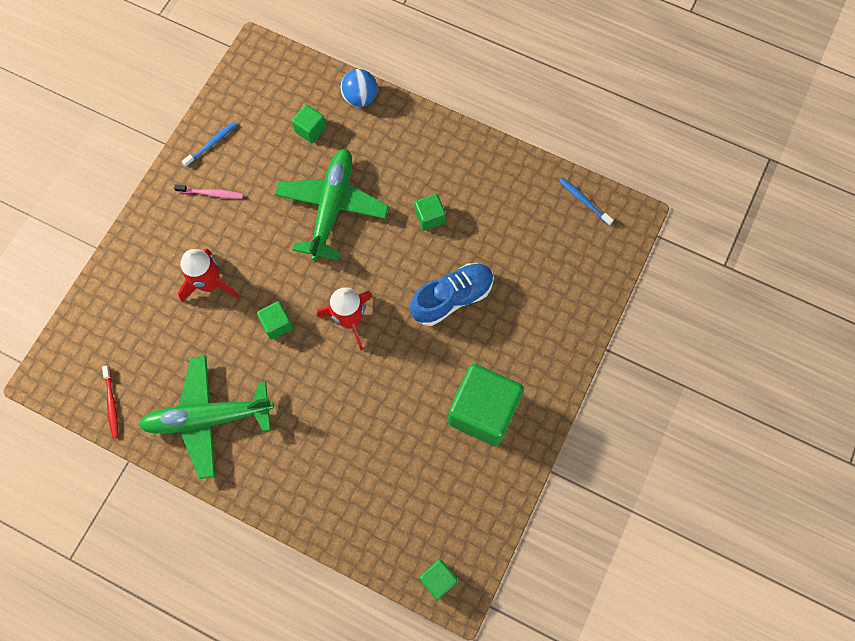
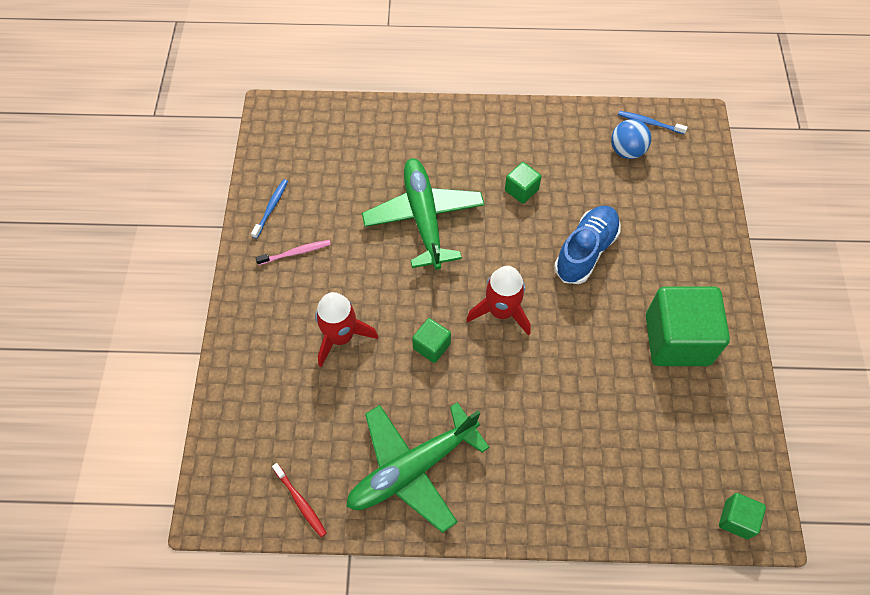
camera: 25 degrees left, 10 degrees down
green cube [292,105,326,143] -> none
blue ball [340,69,377,107] -> blue ball moved to [611,119,651,159]

